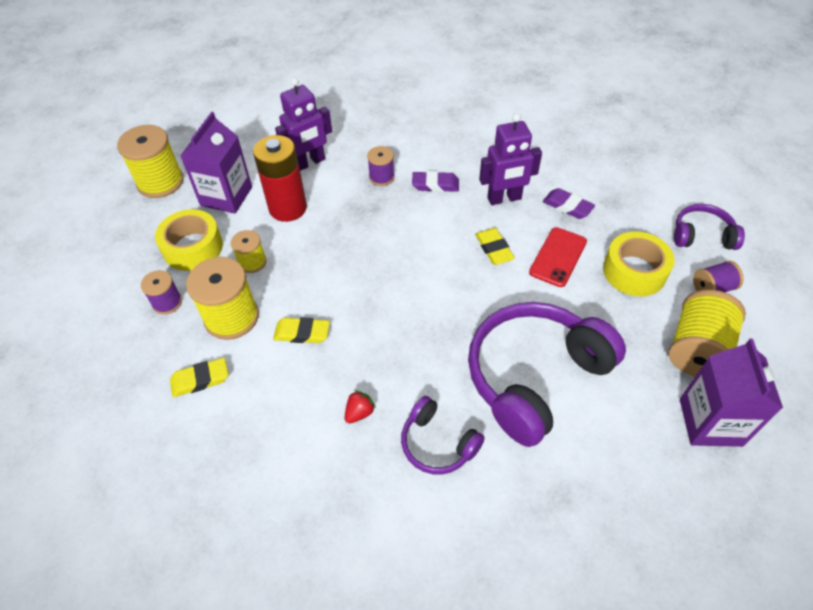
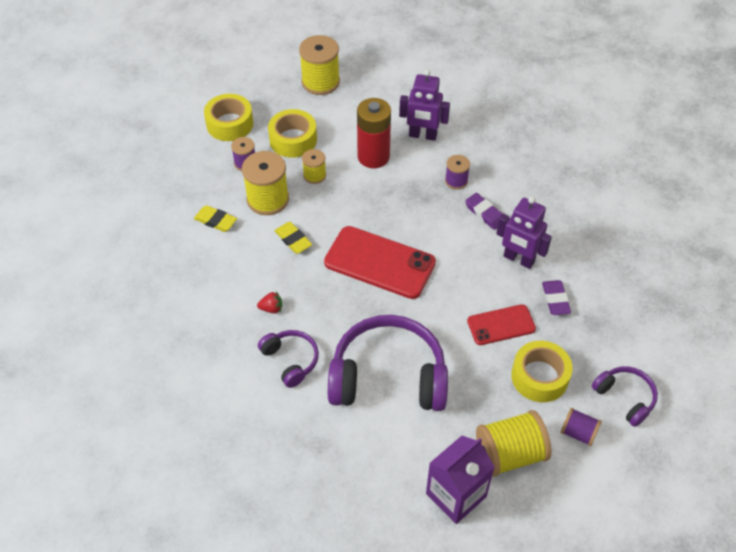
camera: 45 degrees right, 0 degrees up
purple carton [180,112,252,214] -> none
purple headphones [401,396,485,475] -> purple headphones turned 150 degrees clockwise [258,330,319,388]
yellow eraser [475,228,515,265] -> none
none -> yellow tape [204,94,253,141]
none -> red phone [324,226,436,299]

